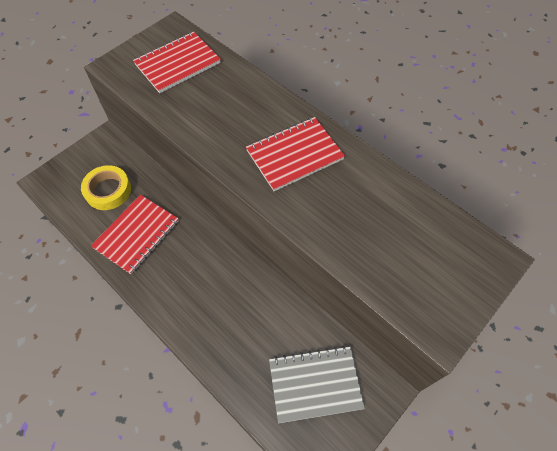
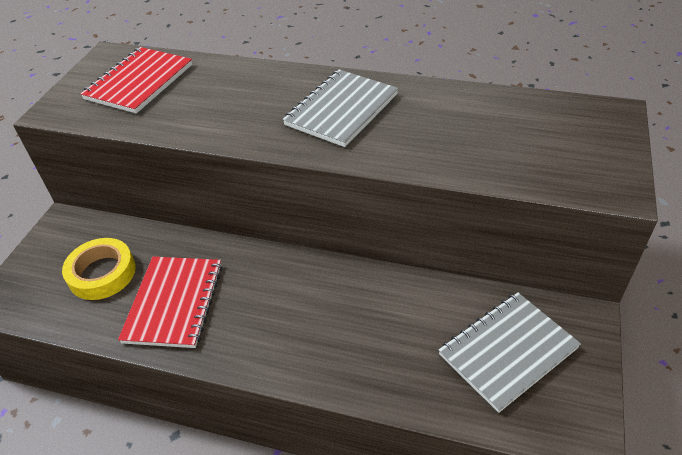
camera: 25 degrees left, 15 degrees down
red notebook [246,117,345,191] -> grey notebook [283,70,398,147]

